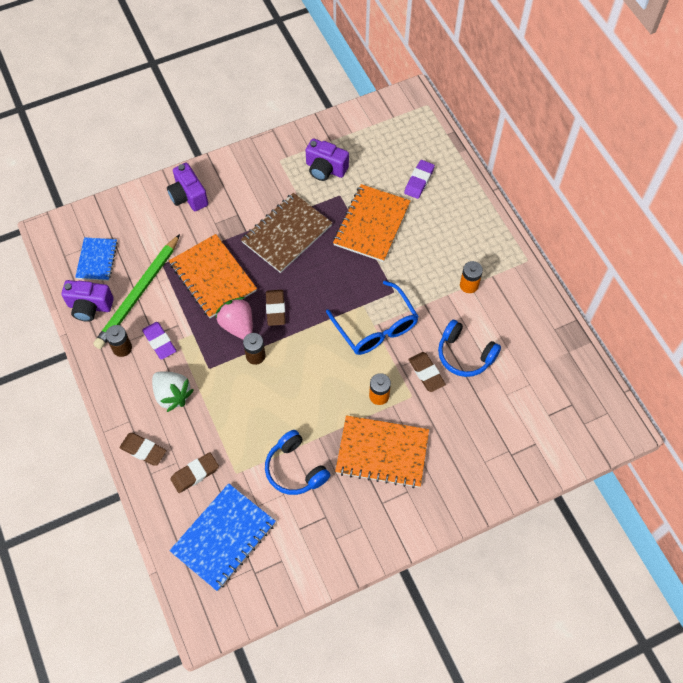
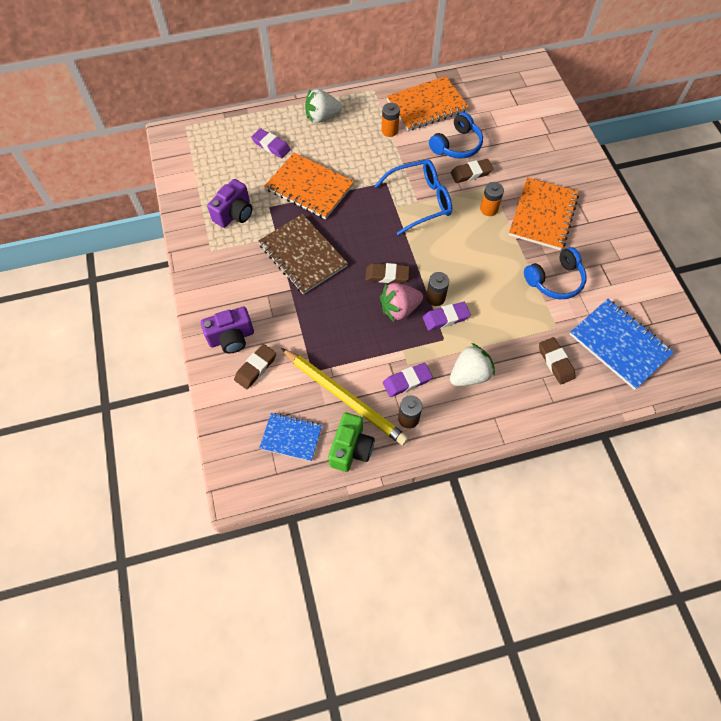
camera: 80 degrees left, 0 degrees up
purple camera [61,280,114,322] -> green camera [328,413,375,472]
green pencil [93,234,180,349] -> yellow pencil [281,348,409,445]
brown eraser [120,433,167,466] -> brown eraser moved to [234,344,276,389]
orange notebook [169,234,257,318] -> orange notebook moved to [386,76,469,131]
none -> white strawberry [305,89,342,123]
none -> purple eraser [423,302,471,331]

